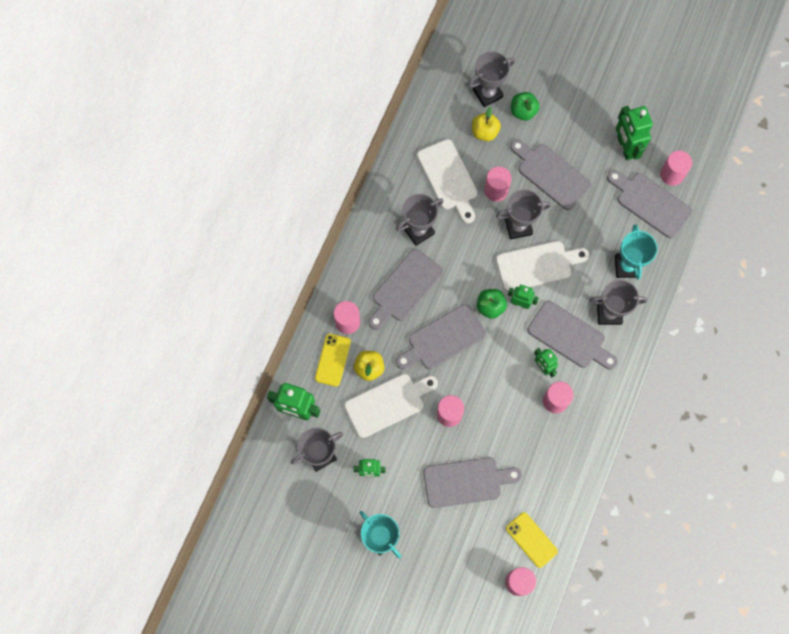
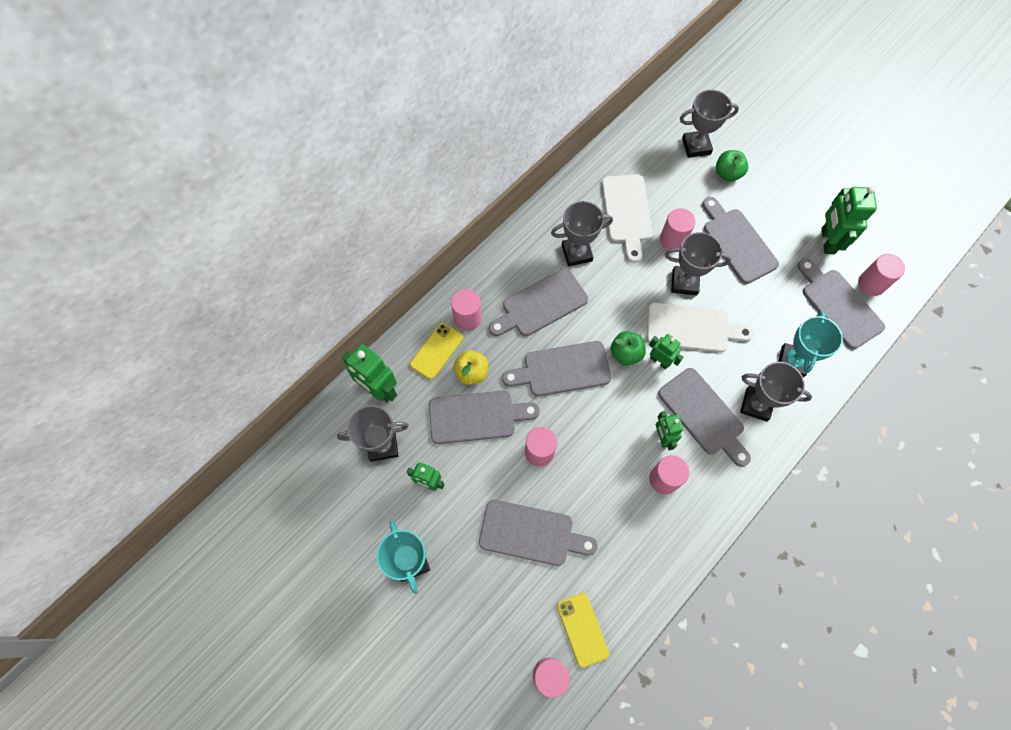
camera: 20 degrees right, 5 degrees down
white cutting board [344,374,438,438] -> grey cutting board [429,391,540,444]
yellow apple [472,107,501,141] -> none

